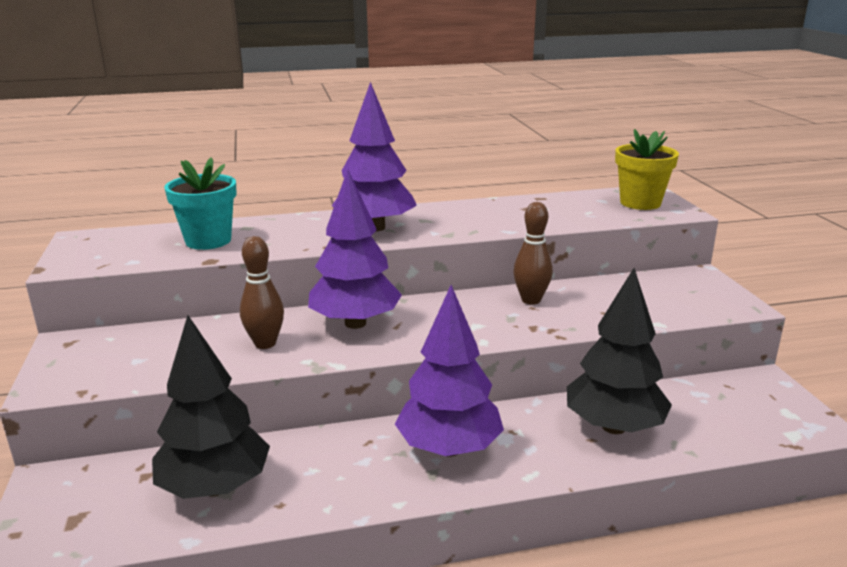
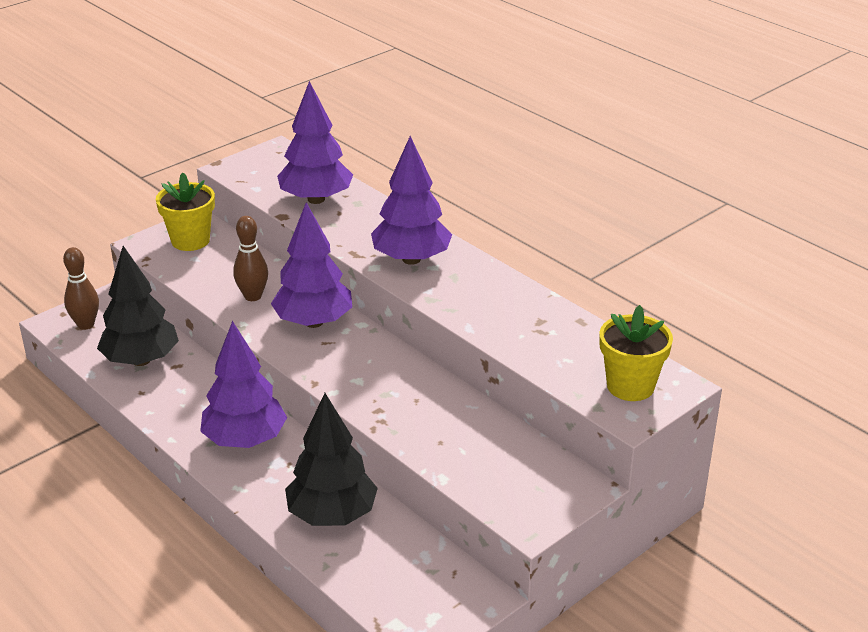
camera: 60 degrees right, 10 degrees up
turquoise flower pot [164,157,237,250] -> purple tree [277,81,353,204]
brown bowling pin [513,202,553,305] -> brown bowling pin moved to [63,247,99,330]
none -> yellow flower pot [156,173,215,251]

